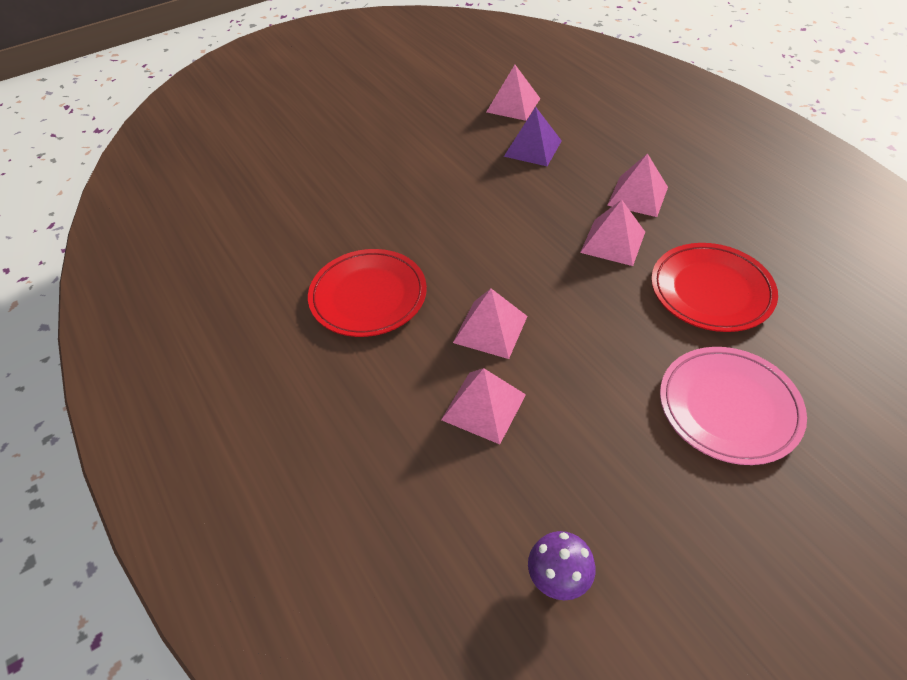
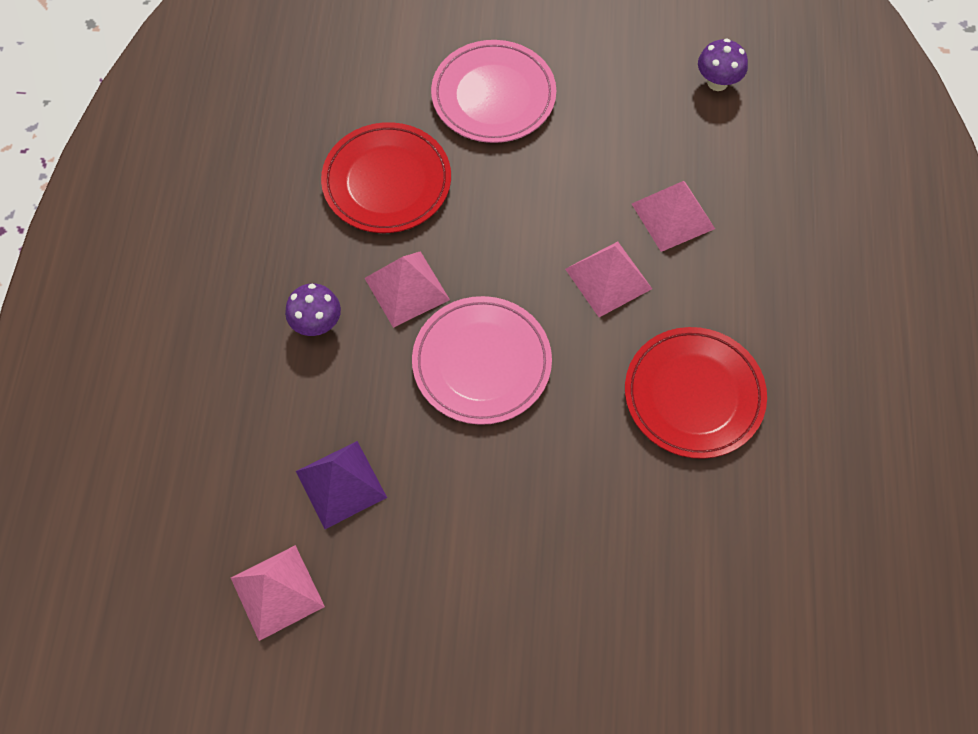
camera: 145 degrees left, 15 degrees up
pink pyramid [607,153,668,217] -> purple mushroom [285,283,341,336]
none -> pink plate [412,296,552,425]

